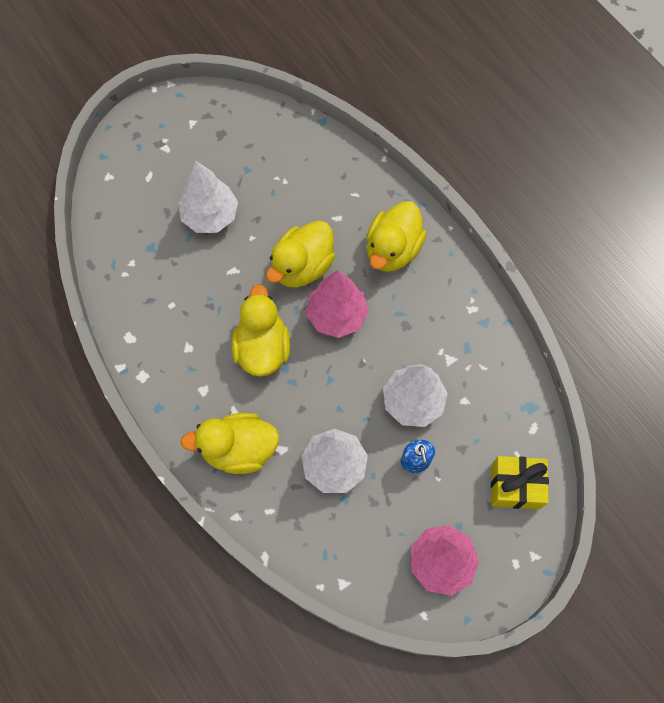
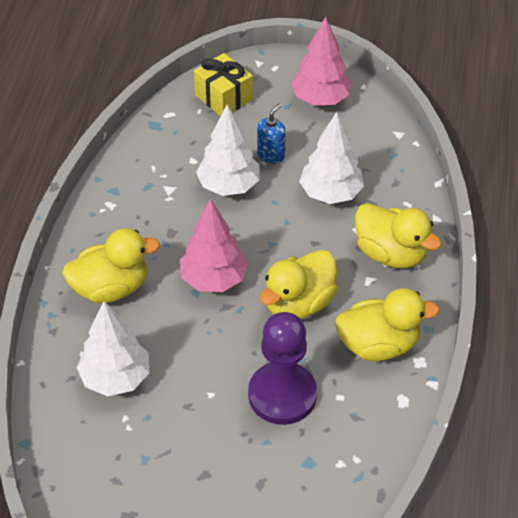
camera: 135 degrees left, 20 degrees down
white tree [178,160,238,233] -> white tree moved to [77,301,149,396]
yellow duck [266,220,335,288] -> yellow duck moved to [335,288,440,361]
none -> purple pawn [248,312,317,425]

